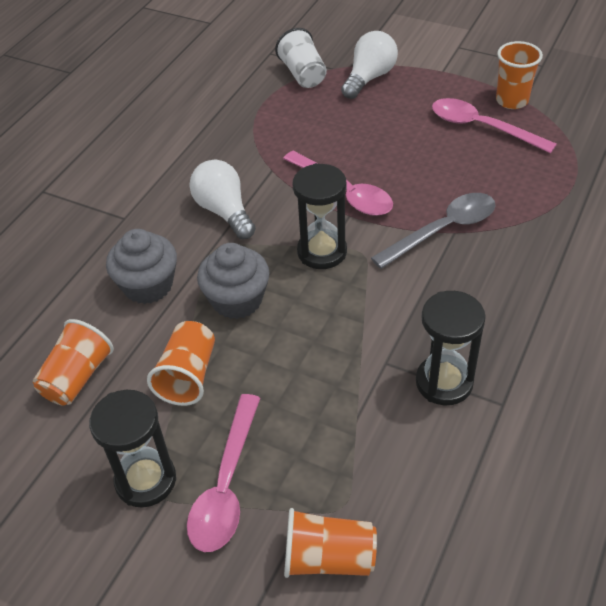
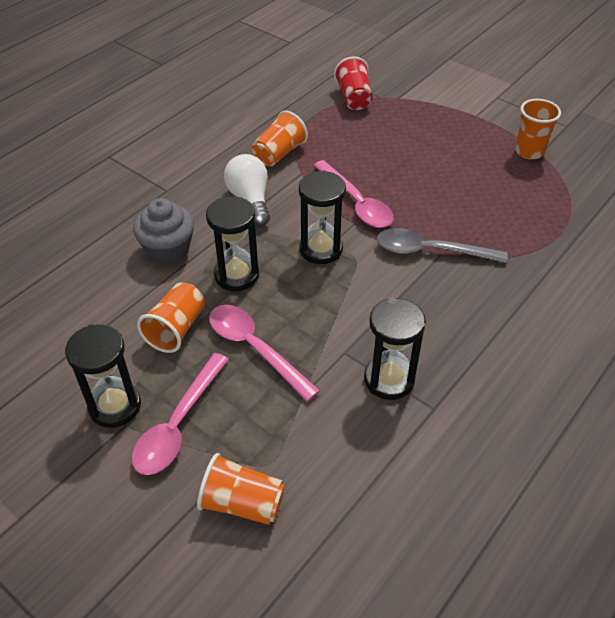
camera: 10 degrees right, 0 degrees up
orange cup [33,319,114,406] -> orange cup moved to [252,111,308,167]
grey cupcake [197,243,270,319] -> black hourglass [206,196,259,291]
white cup [275,28,327,88] -> red cup [334,57,373,110]
white light bulb [341,31,398,99] -> none
grey spoon [371,193,496,269] -> grey spoon turned 150 degrees counterclockwise [377,228,508,263]
pink spoon [432,98,557,154] -> pink spoon moved to [209,305,320,401]

